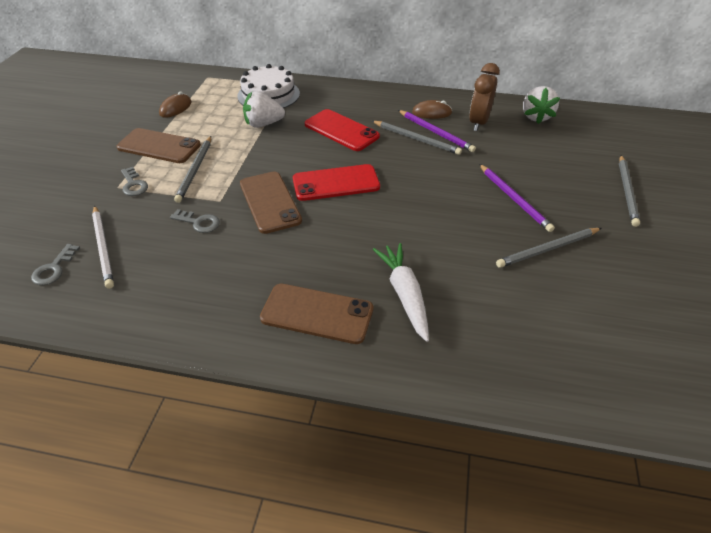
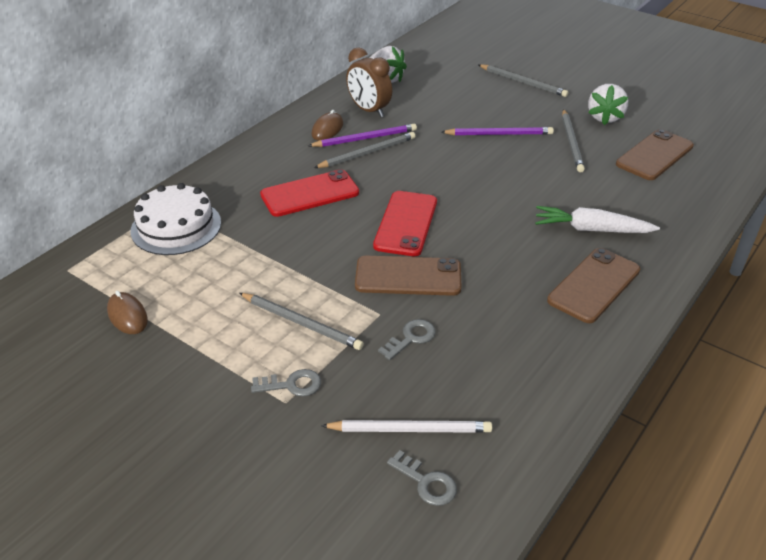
camera: 65 degrees left, 5 degrees down
brown phone [117,128,201,163] -> brown phone moved to [616,129,694,180]
white strawberry [243,91,285,128] -> white strawberry moved to [588,84,628,125]

